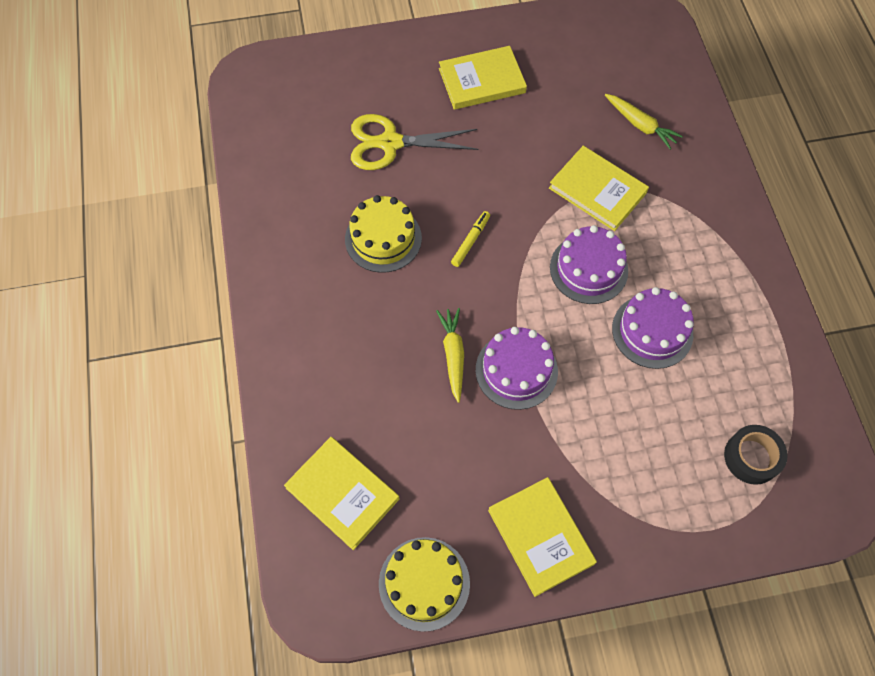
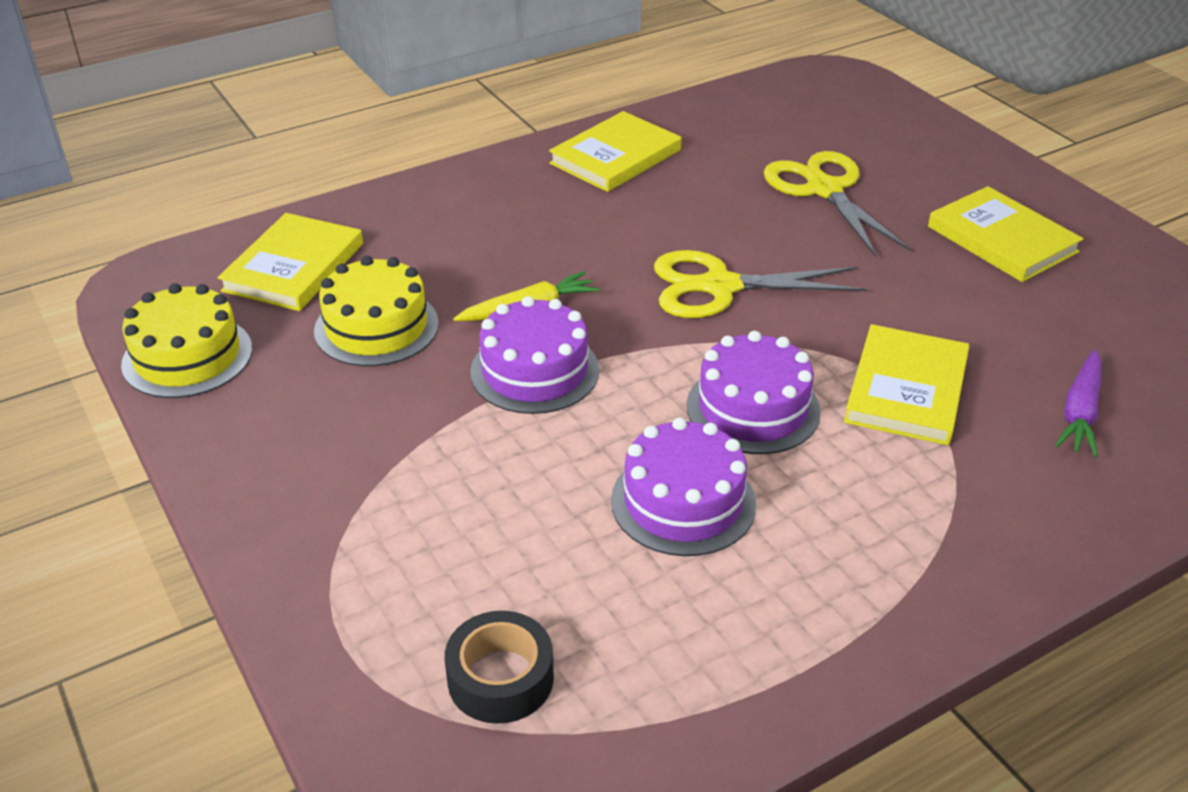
camera: 70 degrees right, 25 degrees down
yellow cake [345,195,422,273] -> yellow cake moved to [314,256,439,366]
yellow marker [451,211,490,267] -> yellow scissors [654,250,867,318]
yellow book [488,477,597,597] -> yellow book moved to [549,111,681,192]
yellow carrot [605,94,683,149] -> purple carrot [1055,350,1101,457]

